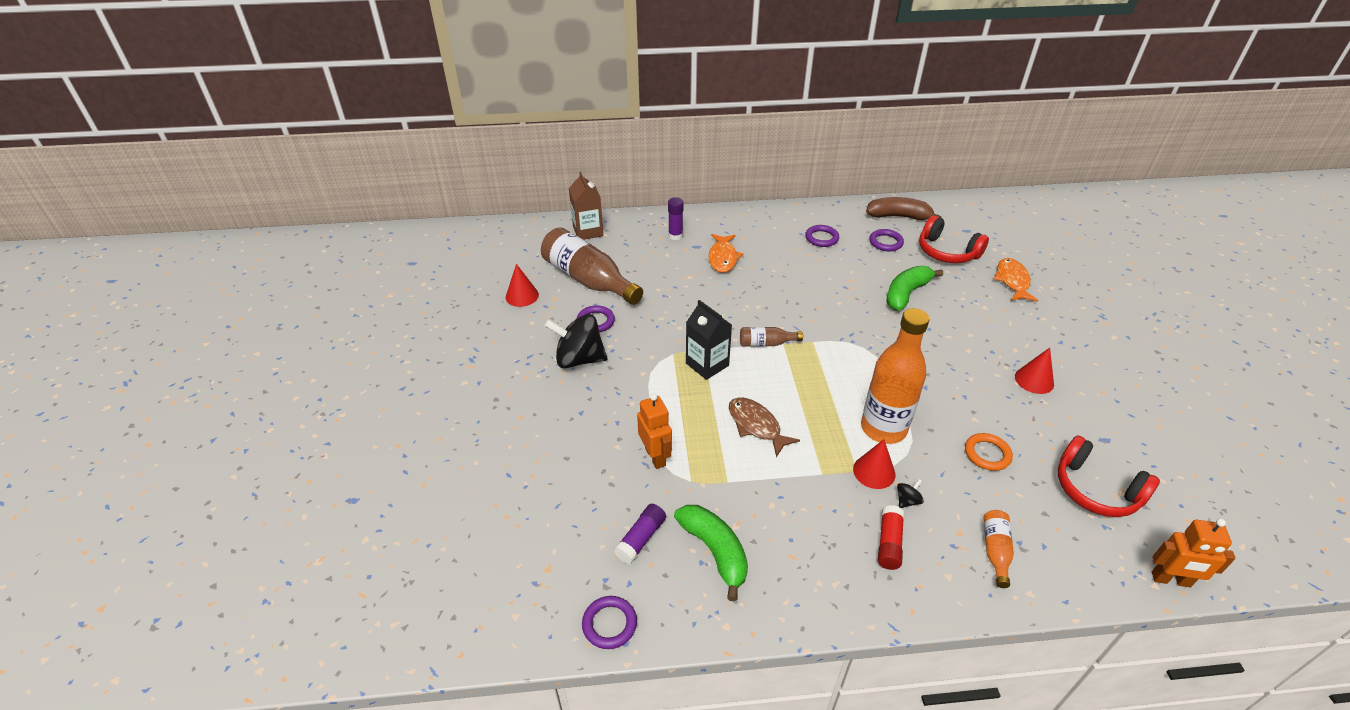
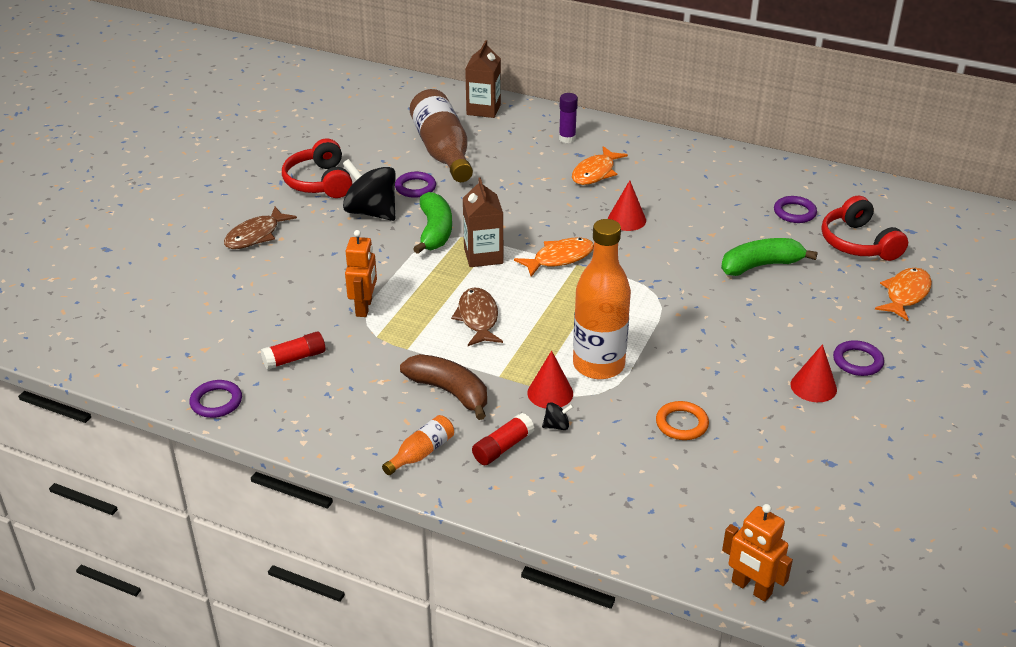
camera: 30 degrees right, 5 degrees down
red cone [506,264,539,307] -> red cone moved to [608,180,646,231]
purple glue stick [614,504,666,564] -> red glue stick [261,332,325,370]
green banana [674,505,748,602] -> green banana moved to [413,192,452,254]
black carton [686,300,732,380] -> brown carton [463,177,503,267]
brown bottle [740,327,803,347] -> orange fish [514,238,594,277]
purple ring [805,225,839,247] -> purple ring moved to [833,340,884,376]
brown banana [866,197,941,220] -> brown banana moved to [400,354,487,420]
orange bottle [983,510,1014,588] -> orange bottle moved to [382,415,454,475]
red headphones [1058,435,1160,517] -> red headphones moved to [282,138,352,198]
none -> brown fish [224,207,297,249]

